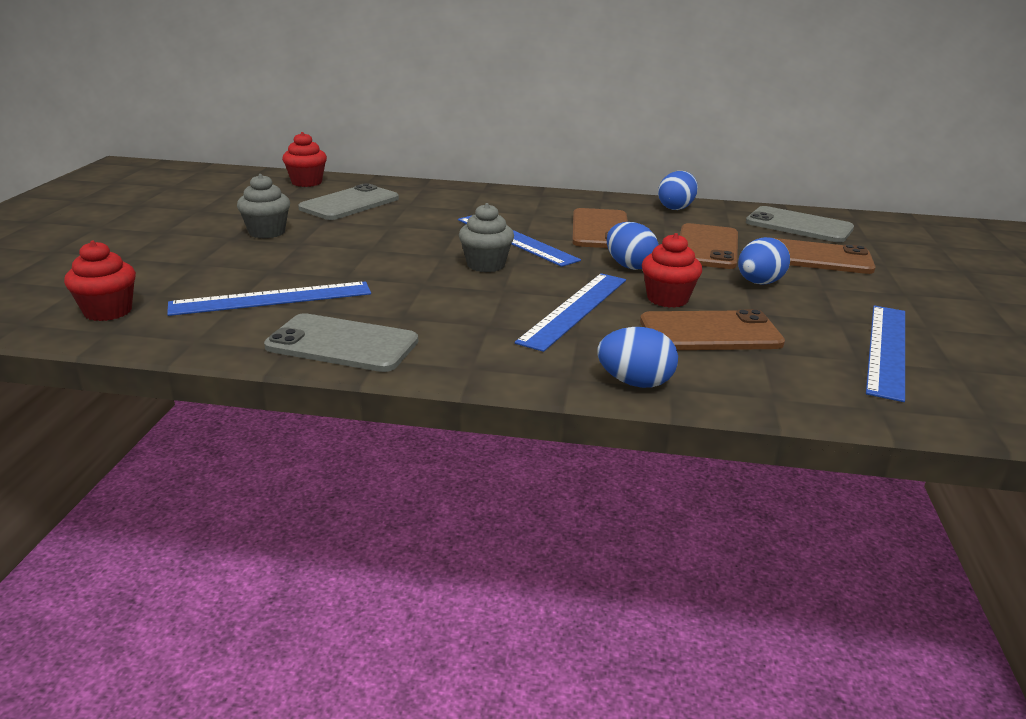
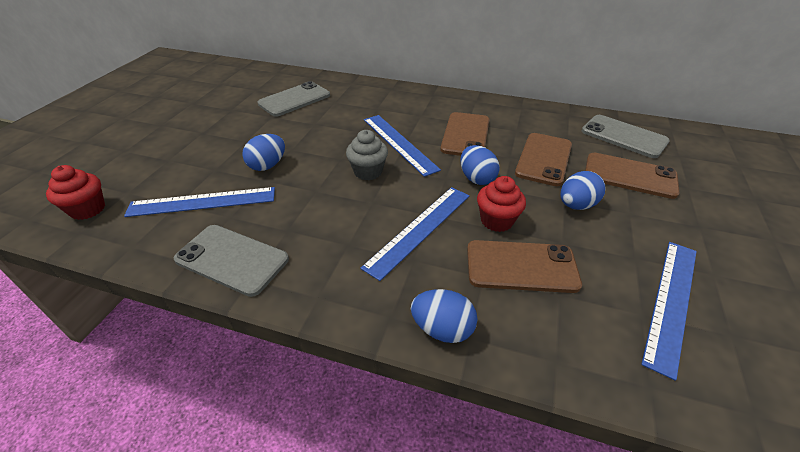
camera: 10 degrees right, 15 degrees up
grey cupcake [237,174,290,239] -> none
red cupcake [282,132,327,187] -> none
blue egg [658,171,698,210] -> blue egg moved to [242,134,285,171]

